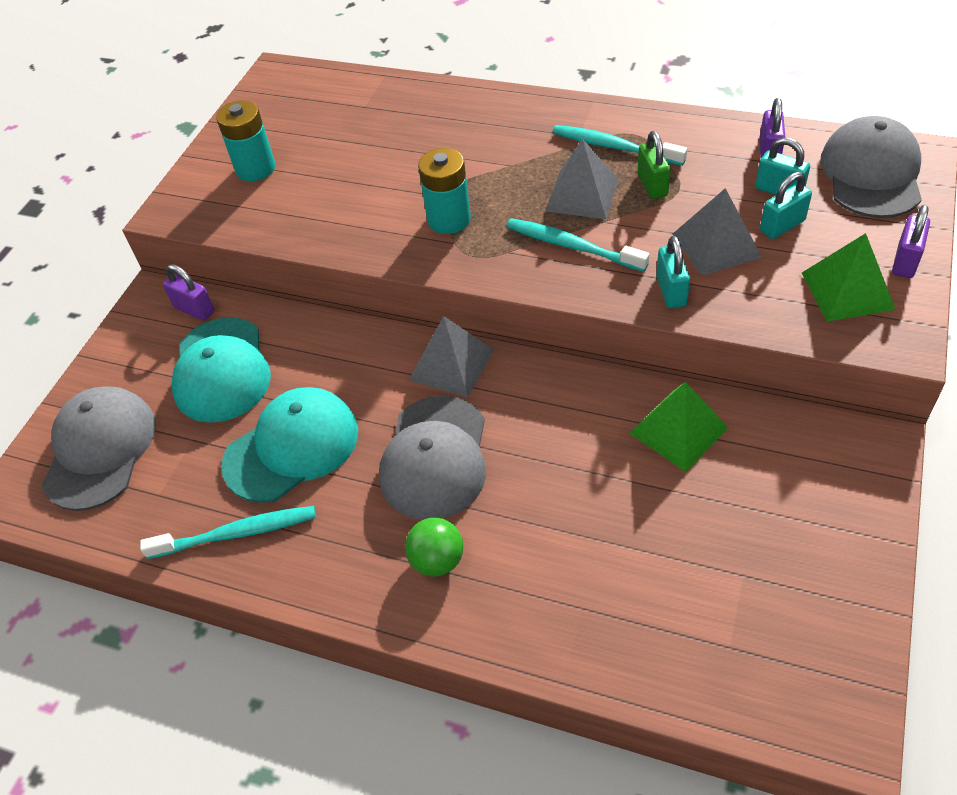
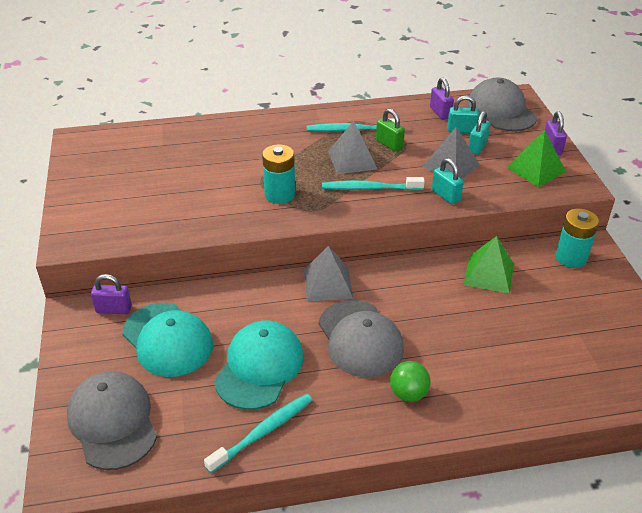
camera: 35 degrees left, 10 degrees down
turquoise battery [216,100,275,181] -> turquoise battery moved to [556,209,599,268]

